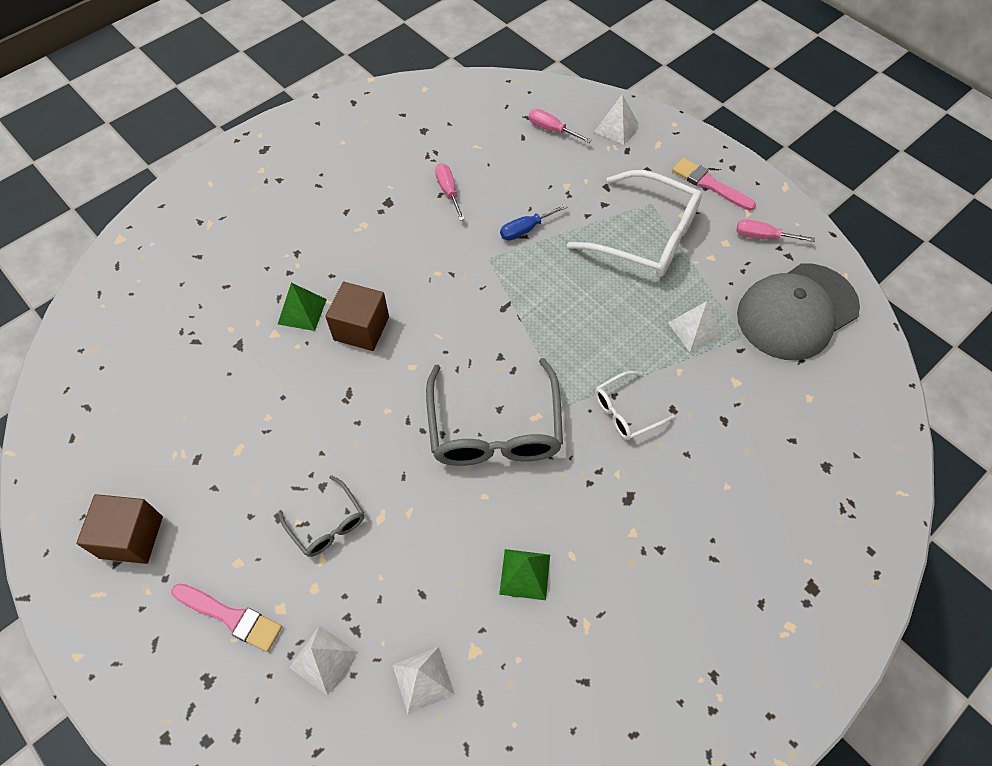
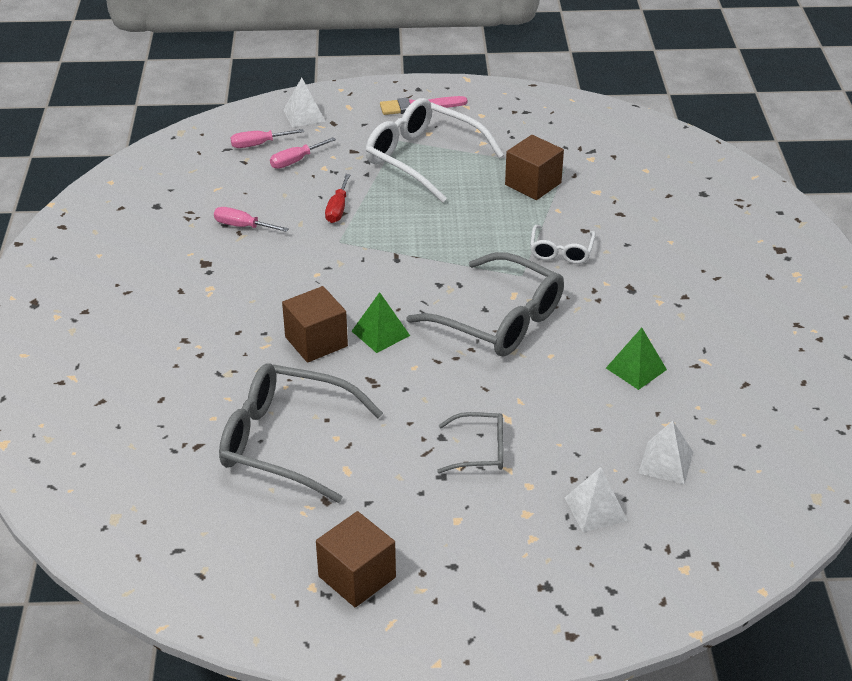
camera: 50 degrees left, 20 degrees down
pink brush [171,583,282,652] -> none
green pyramid [278,283,327,331] -> green pyramid moved to [352,292,410,353]
blue screwdriver [500,204,568,241] -> red screwdriver [325,174,351,223]
white glasses [567,170,702,277] -> white glasses turned 120 degrees counterclockwise [366,98,504,203]
white pyramid [668,301,723,352] -> brown cube [505,135,564,200]
pink screwdriver [736,219,815,242] -> pink screwdriver moved to [270,137,336,169]
grey cap [737,263,860,360] -> none
none -> grey glasses [219,364,383,503]

